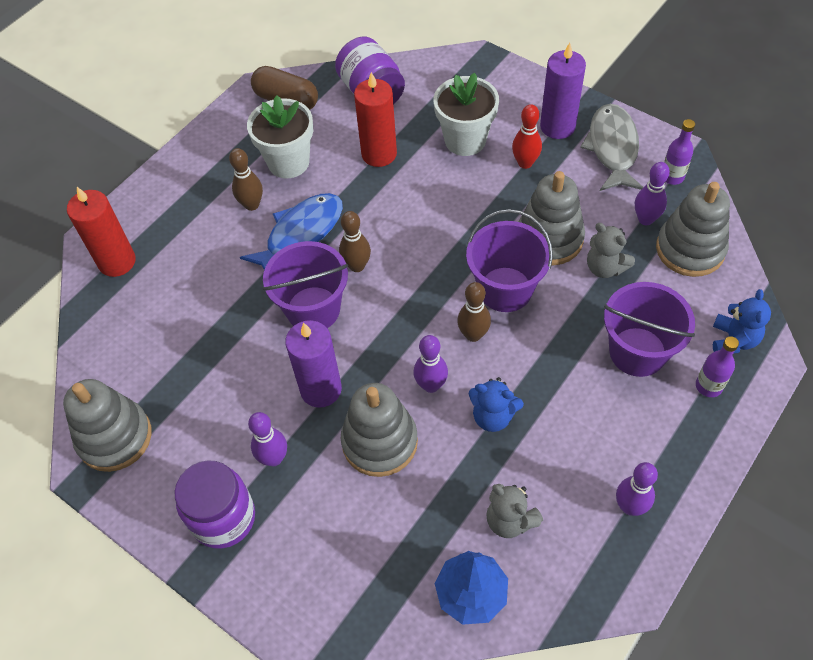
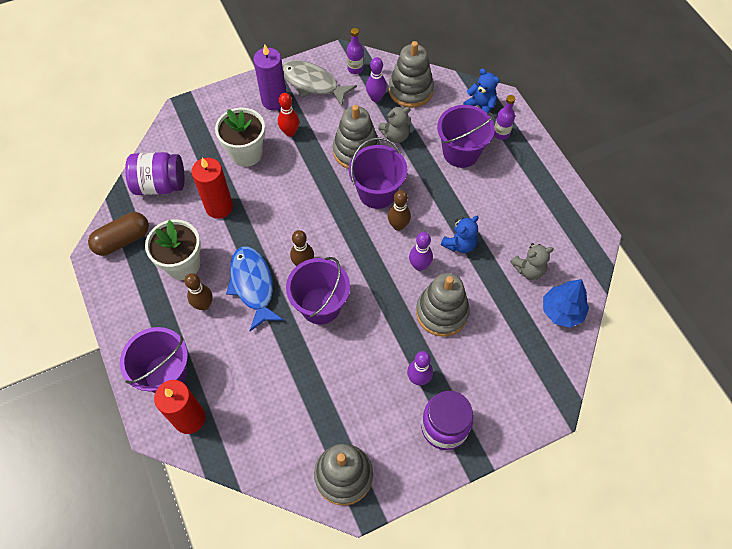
camera: 65 degrees left, 5 degrees up
purple candle [285,320,342,408] -> none
purple bowling pin [616,462,658,516] -> none
none -> purple bucket [120,327,188,393]

